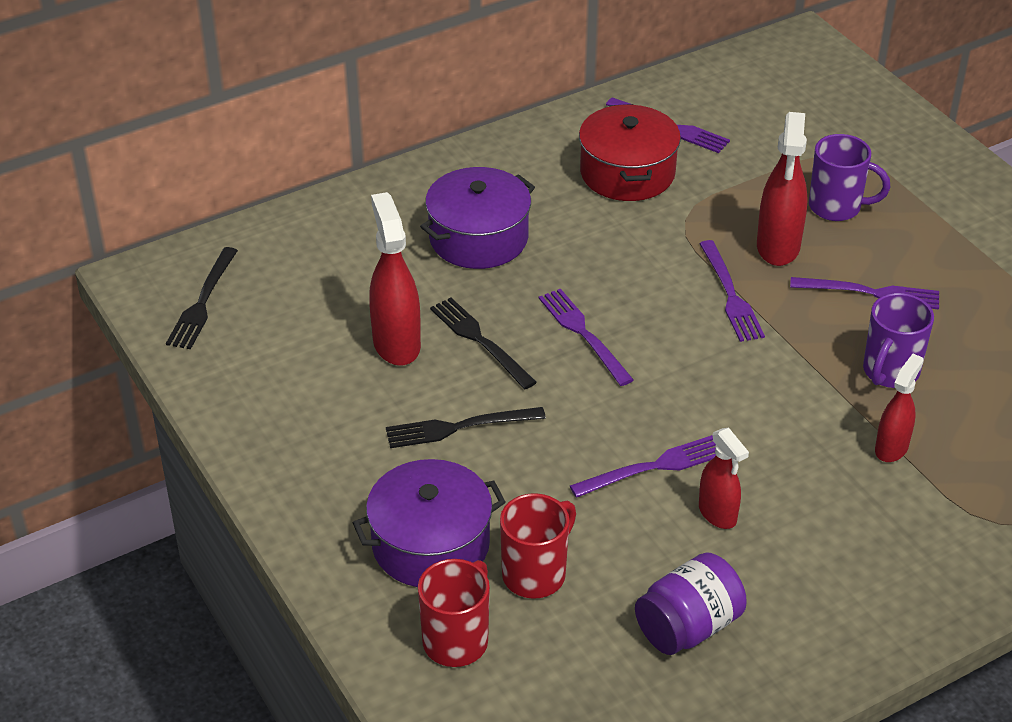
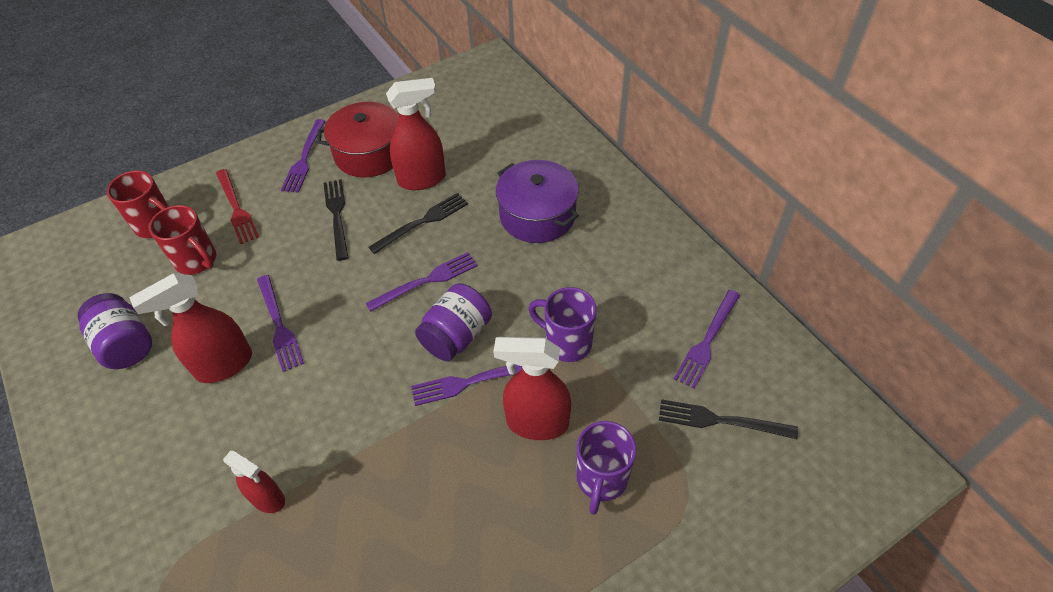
camera: 90 degrees right, 10 degrees up
black fork [166,247,238,349] -> black fork moved to [659,399,798,439]
purple pot [353,459,506,587] -> red fork [216,169,259,244]
red pot [579,104,681,201] -> red pot moved to [317,102,399,177]
red spray bottle [699,428,749,529] -> red spray bottle [129,273,252,383], size x1.60
purple fork [790,277,939,309] -> purple fork moved to [281,119,325,193]
purple mug [863,293,934,388] -> purple mug moved to [528,287,597,362]
none -> purple jar [415,283,492,361]

